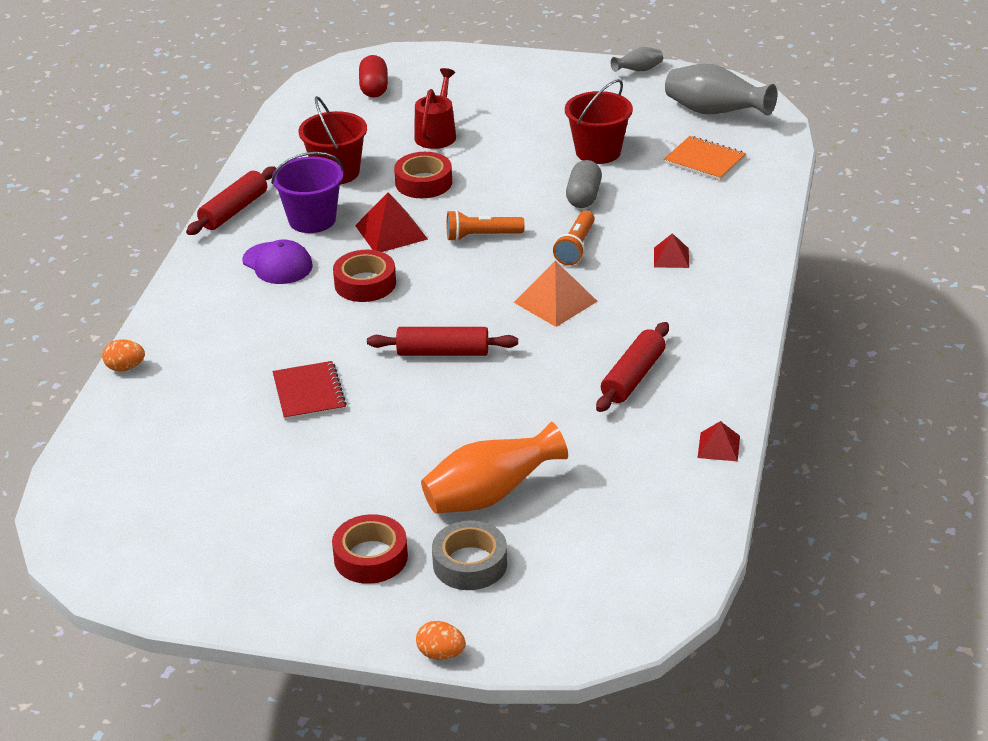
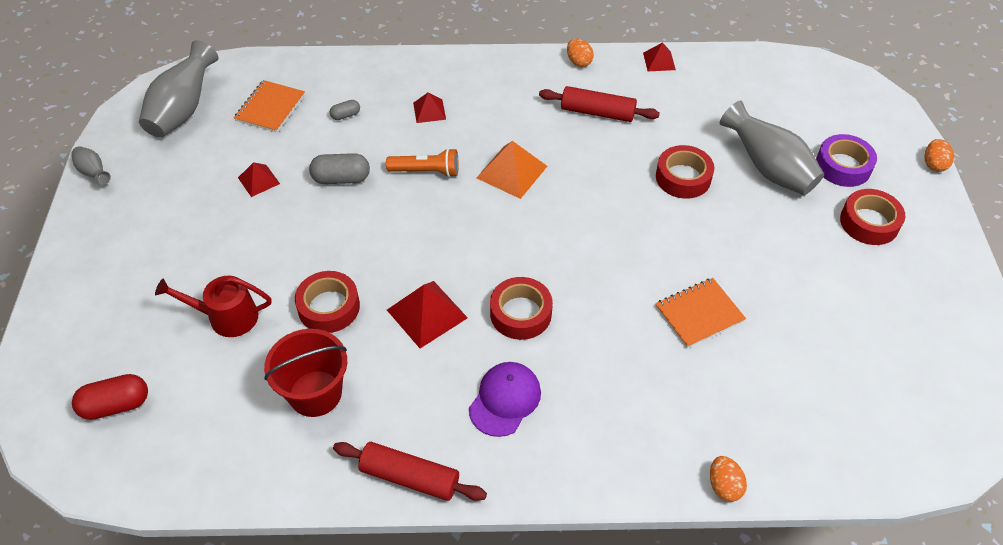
camera: 105 degrees left, 15 degrees up
purple bucket [271,152,344,233] -> none
red notebook [272,361,347,421] -> orange notebook [655,278,746,348]
red rolling pin [367,327,518,356] -> none
orange vase [421,422,568,514] -> grey vase [720,101,824,195]
grey tape [432,520,507,590] -> purple tape [816,134,877,187]
orange flashlight [447,210,525,242] -> none
red bucket [565,79,633,164] -> red pyramid [238,162,280,197]
none -> grey capsule [330,100,360,120]
none -> orange egg [567,38,594,67]
none -> red tape [656,145,714,199]

